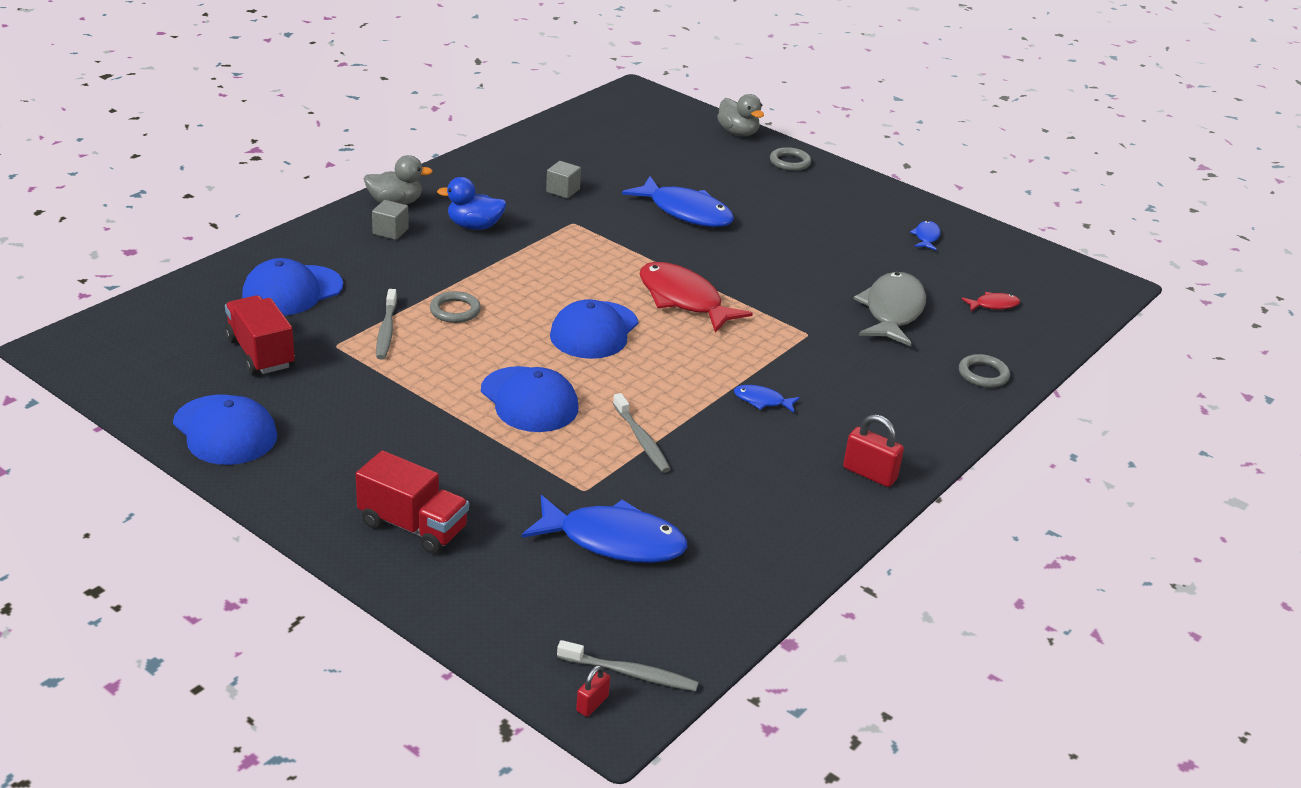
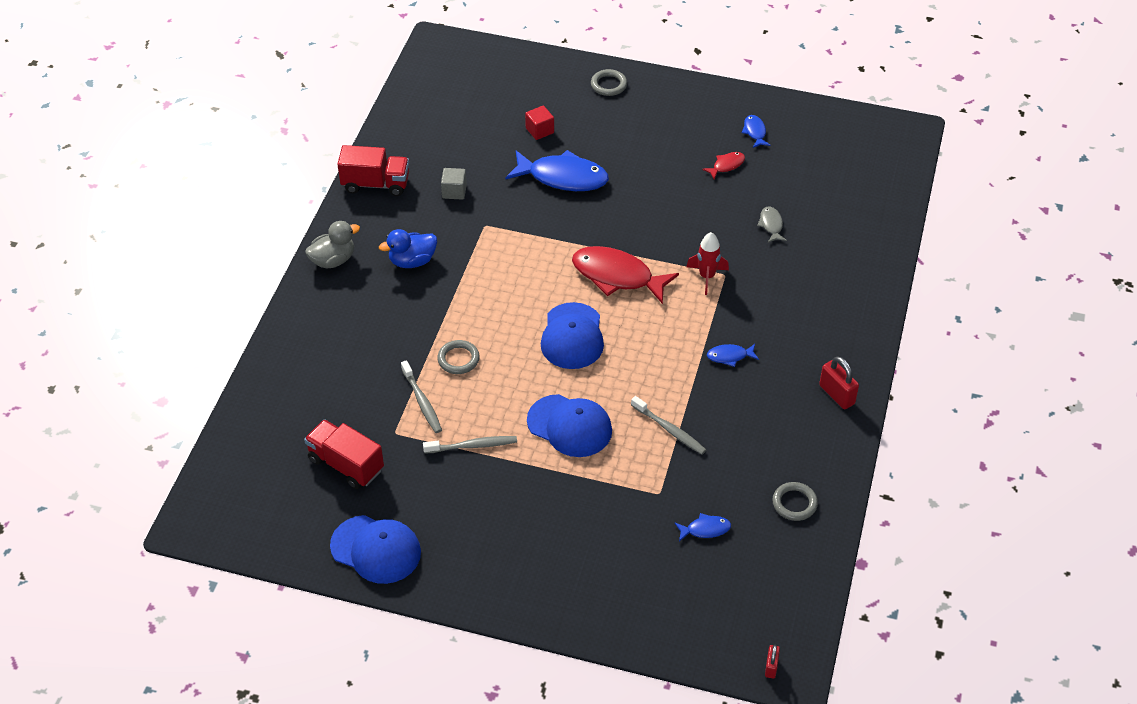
camera: 20 degrees left, 15 degrees up
blue cap [242,258,343,315] -> none
red truck [356,450,469,554] -> red truck moved to [337,145,409,196]
grey cube [372,200,409,240] -> none
blue fish [522,495,688,563] -> blue fish [675,513,731,541], size x0.46
grey toothbrush [557,640,699,691] -> grey toothbrush moved to [423,436,517,454]
grey duck [717,94,764,136] -> none
red padlock [843,414,904,487] -> red padlock turned 45 degrees clockwise [819,356,859,409]
grey fish [853,272,926,346] -> grey fish [757,206,787,243], size x0.46
grey ring [959,354,1010,388] -> grey ring moved to [772,482,818,521]
red fish [962,292,1020,311] -> red fish moved to [702,152,745,180]
none -> red cube [525,106,554,140]
none -> red rocket [686,232,729,295]

